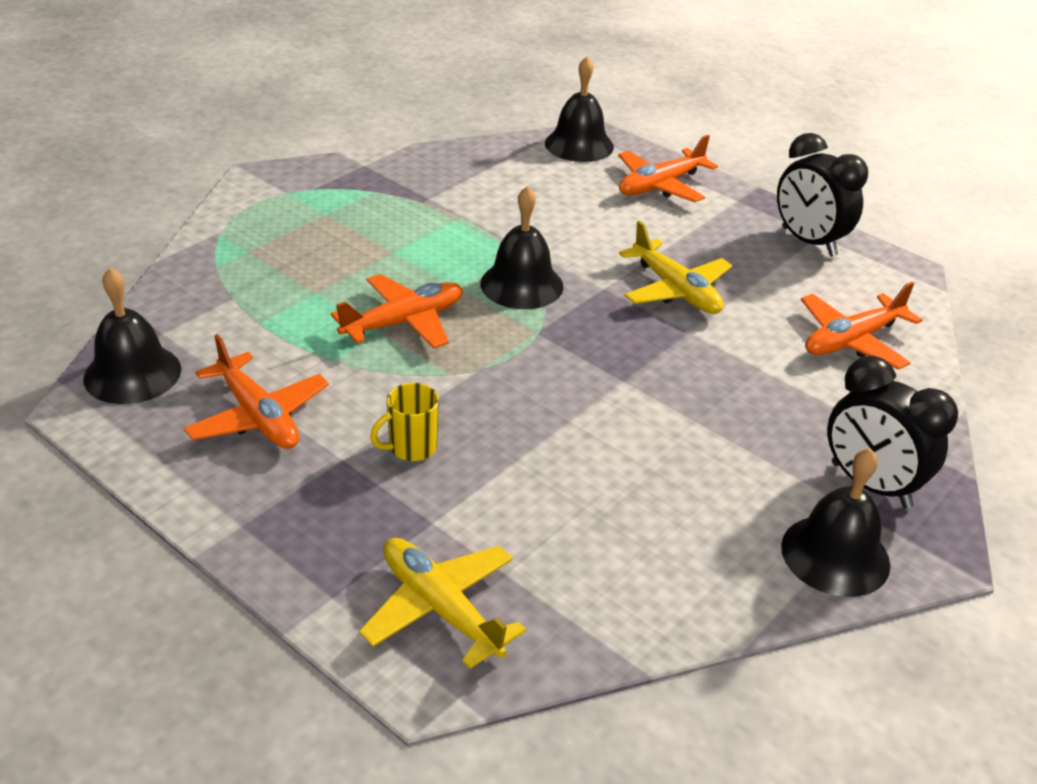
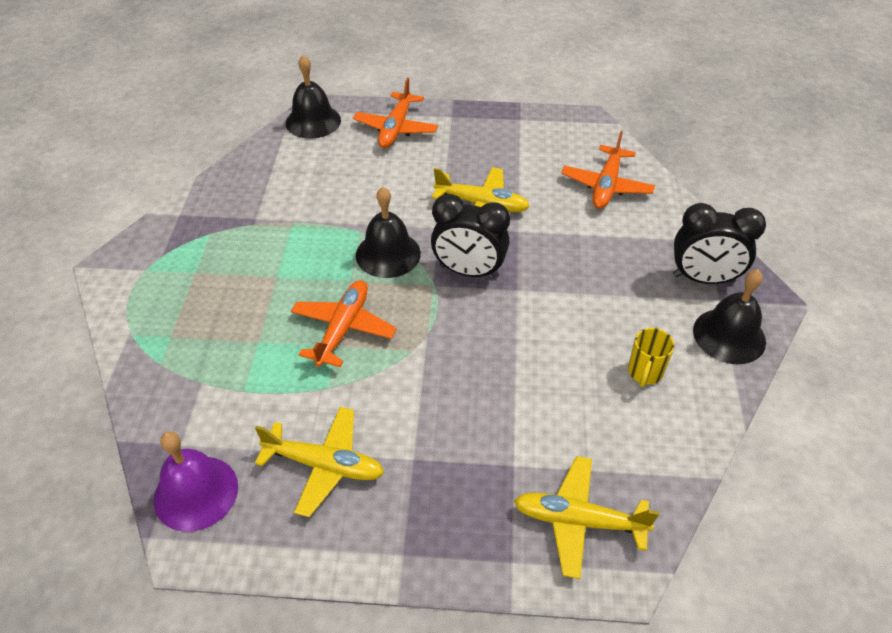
camera: 35 degrees left, 10 degrees up
black bell [83,268,181,404] -> purple bell [154,431,238,532]
orange plane [184,334,329,449] -> yellow plane [255,407,384,517]
yellow mug [370,383,439,461] -> yellow mug moved to [628,328,675,387]
black clock [777,133,868,257] -> black clock moved to [431,194,510,278]

